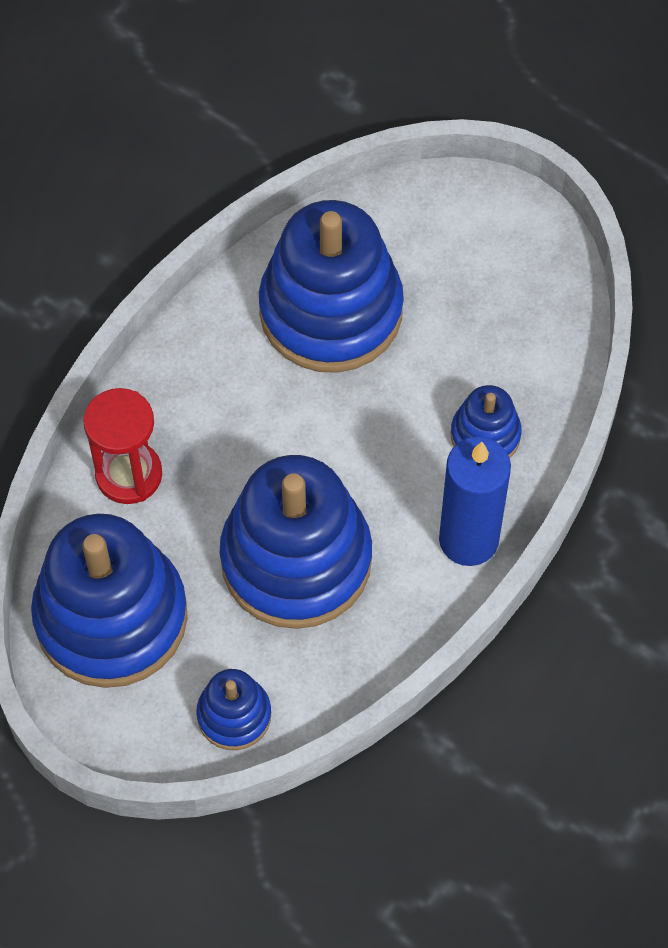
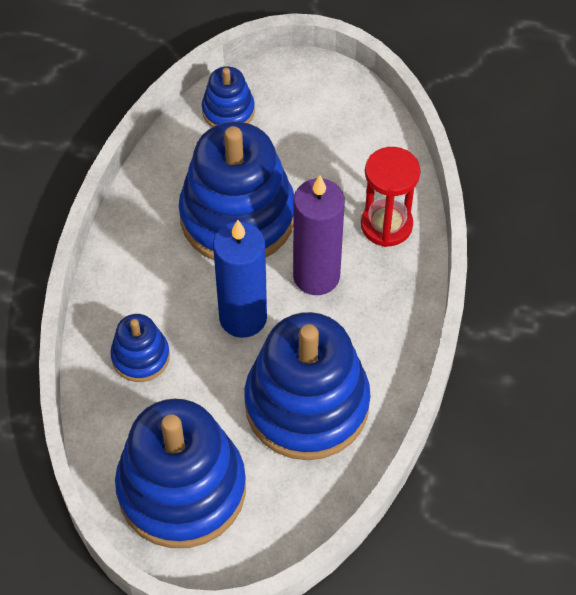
camera: 155 degrees right, 5 degrees down
blue stacking toy [31,514,188,688] -> blue stacking toy moved to [115,399,246,548]
blue candle [439,437,511,566] -> blue candle moved to [213,220,267,338]
none -> purple candle [293,175,345,295]

